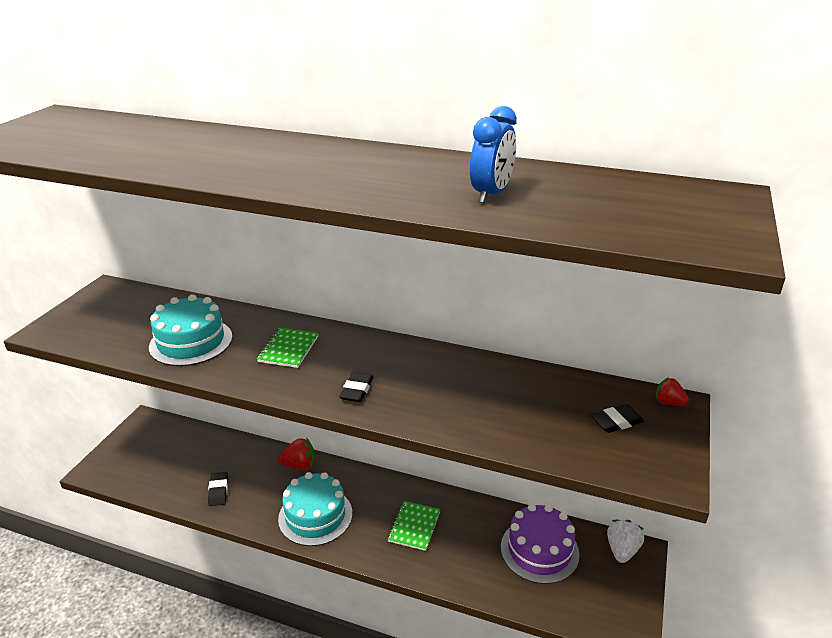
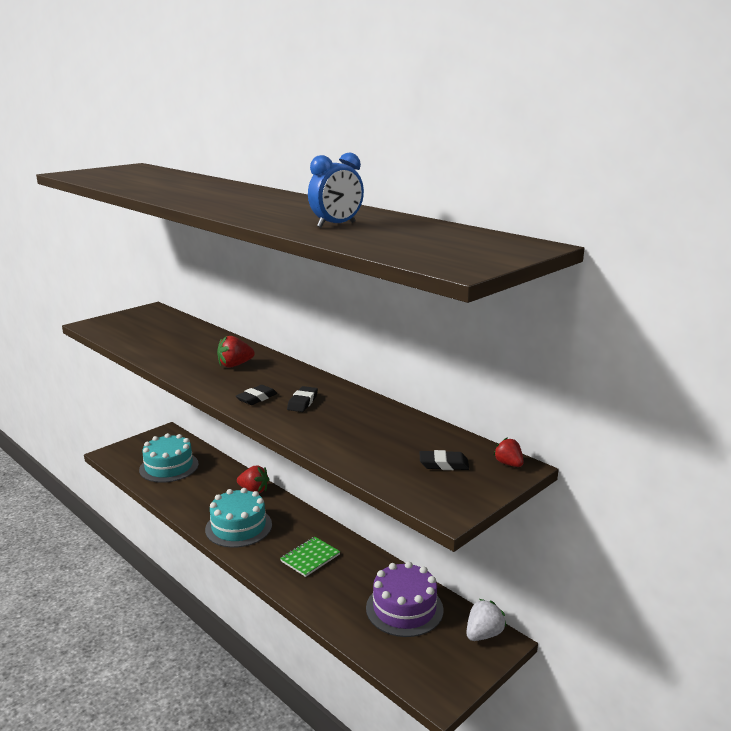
camera: 25 degrees right, 10 degrees down
turquoise cake [149,294,232,366] -> turquoise cake moved to [139,433,199,483]
black eraser [208,472,228,506] -> black eraser moved to [287,386,318,412]
green notebook [257,328,319,368] -> red strawberry [217,336,255,368]

